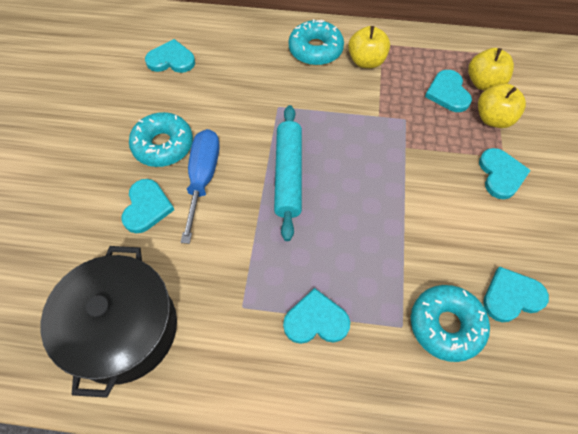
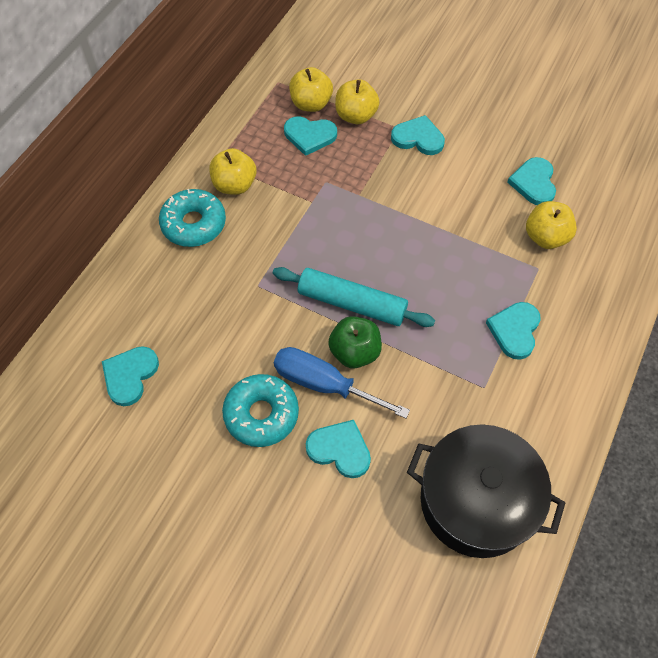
camera: 70 degrees left, 0 degrees up
turquoise donut [411,285,490,362] -> yellow apple [526,201,577,249]
none -> green apple [328,316,382,368]

